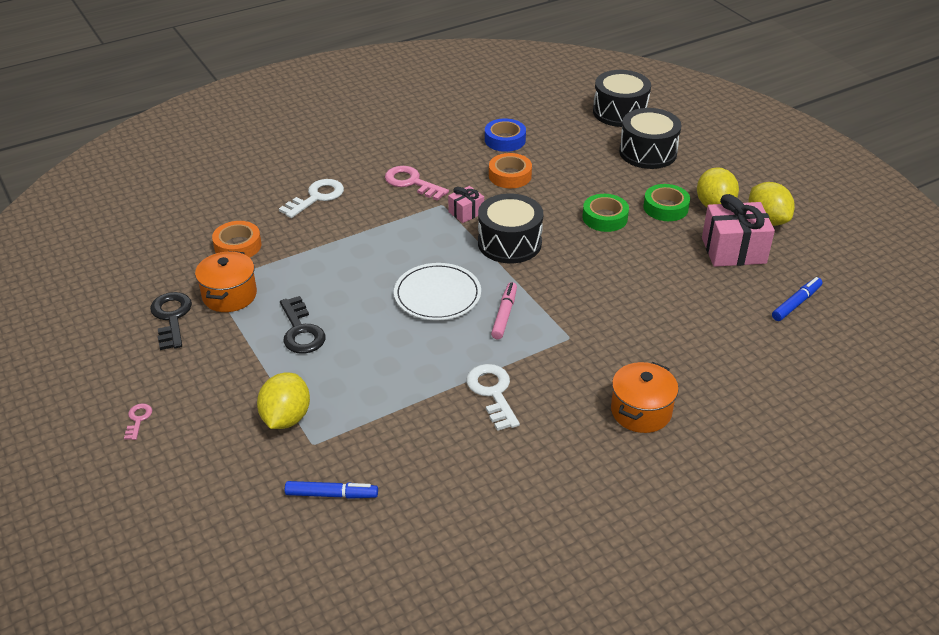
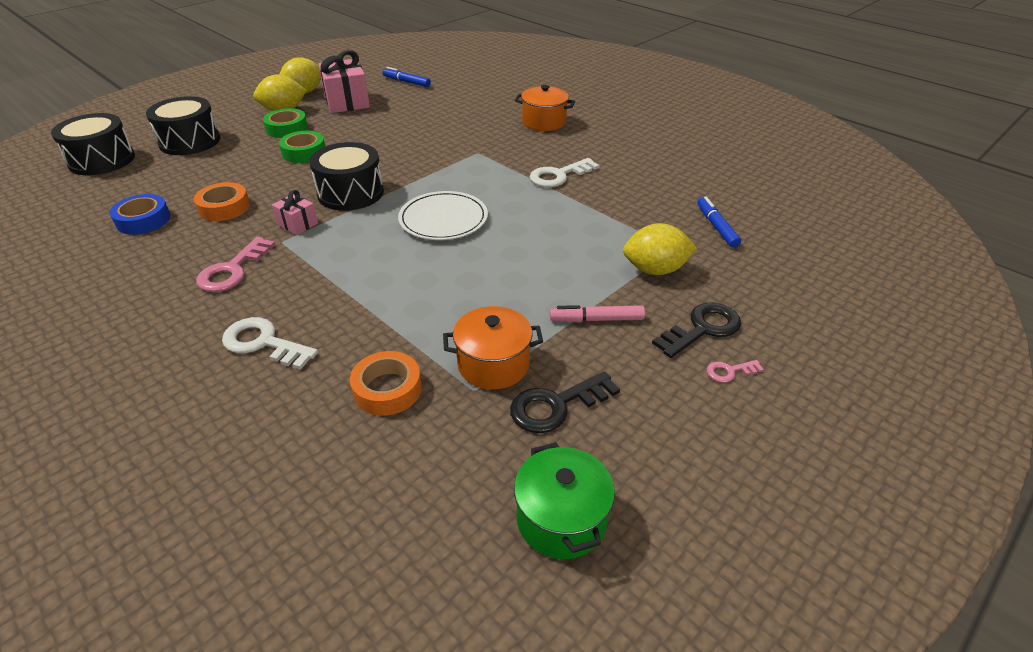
camera: 105 degrees left, 0 degrees up
black key [280,296,325,354] -> black key moved to [652,303,741,358]
pink marker [491,282,517,339] -> pink marker moved to [550,305,645,322]
none -> green pot [514,442,615,559]

